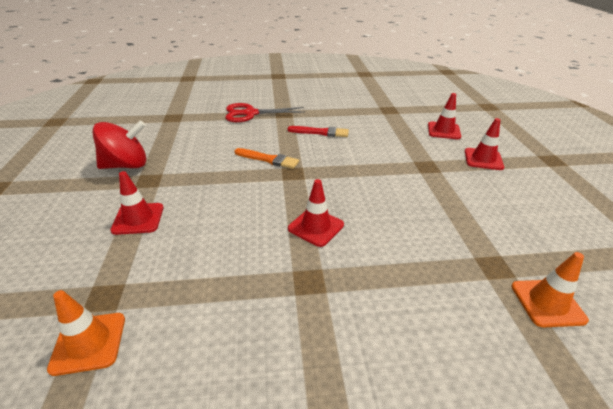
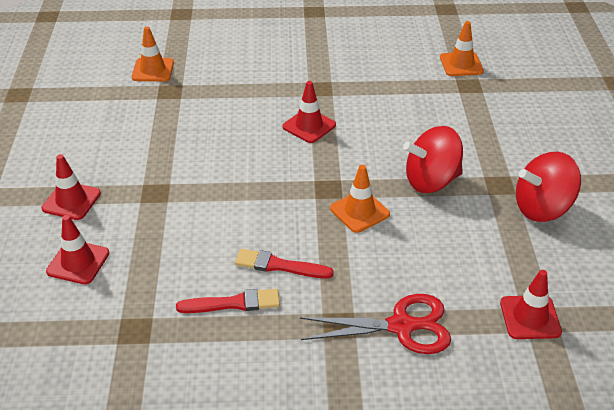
camera: 175 degrees left, 5 degrees up
red traffic cone [110,171,164,235] -> red traffic cone moved to [500,270,562,339]
orange brush [234,148,299,169] -> orange traffic cone [330,165,390,233]
none -> red brush [176,289,280,313]
none -> red spinning top [403,126,463,193]

